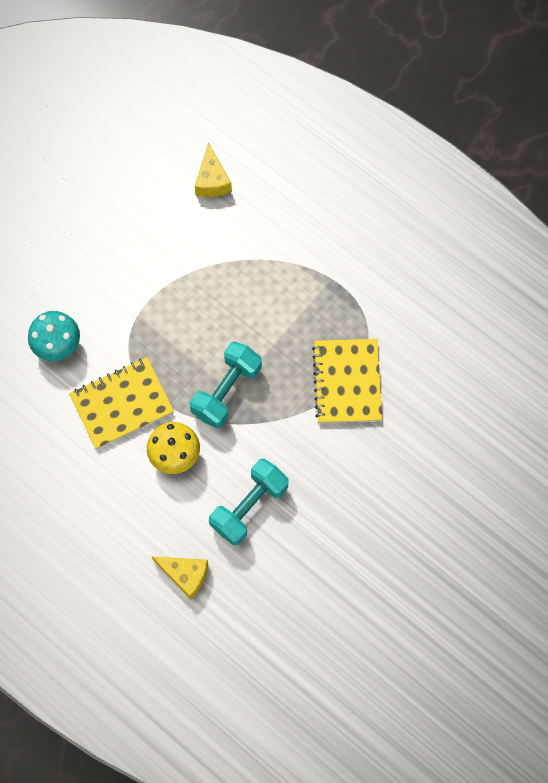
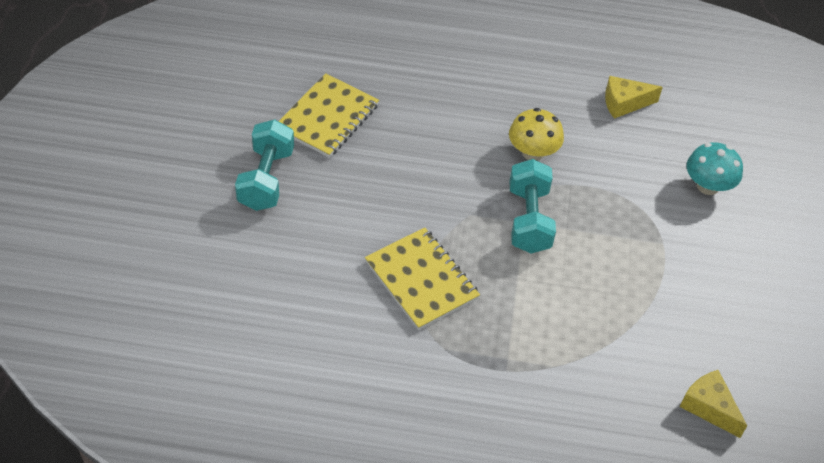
camera: 145 degrees right, 20 degrees down
yellow notebook [69,357,174,449] -> yellow notebook moved to [279,73,379,158]
yellow cheese [152,557,208,600] -> yellow cheese moved to [605,76,663,119]
turquoise dumbbell [209,459,289,546] -> turquoise dumbbell moved to [235,119,294,211]

